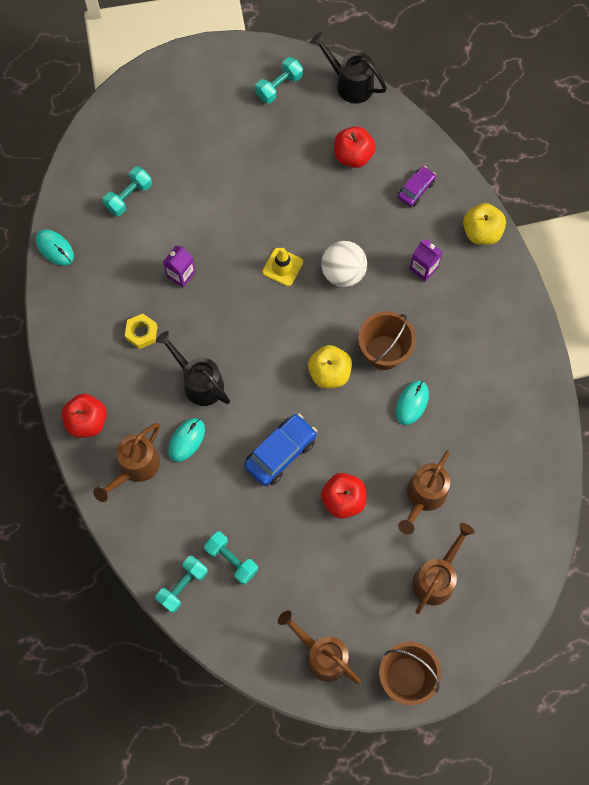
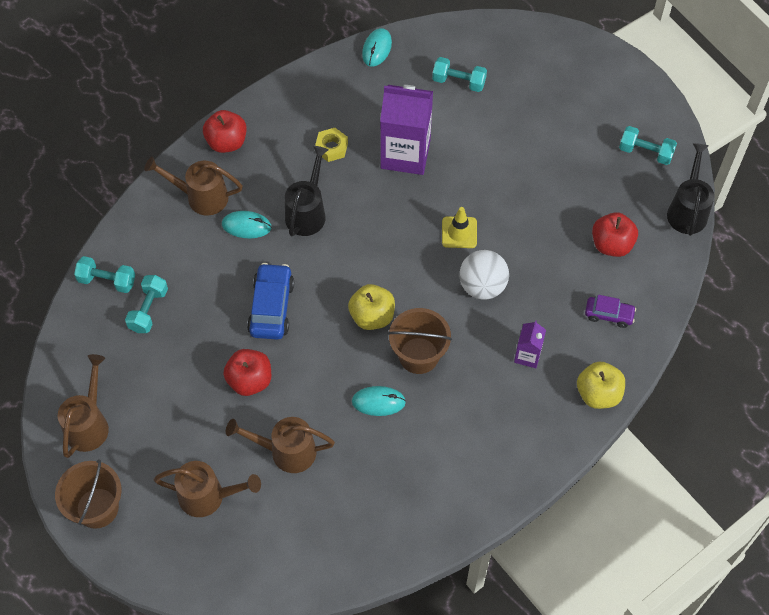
camera: 65 degrees right, 10 degrees down
purple carton [163,246,195,288] -> purple carton [380,85,433,175], size x2.05
blue car [244,413,317,486] -> blue car turned 105 degrees counterclockwise [247,263,294,340]

